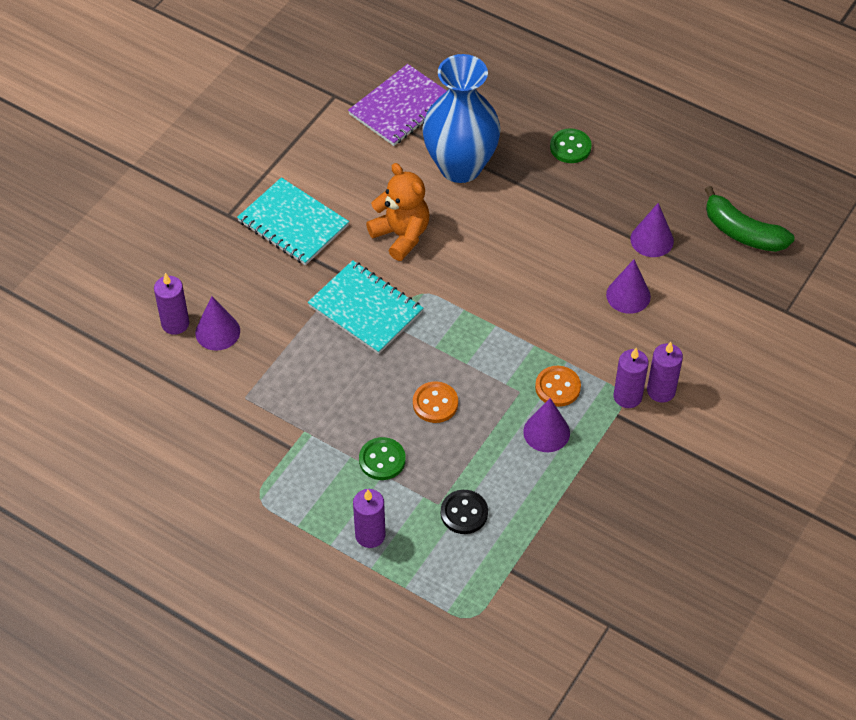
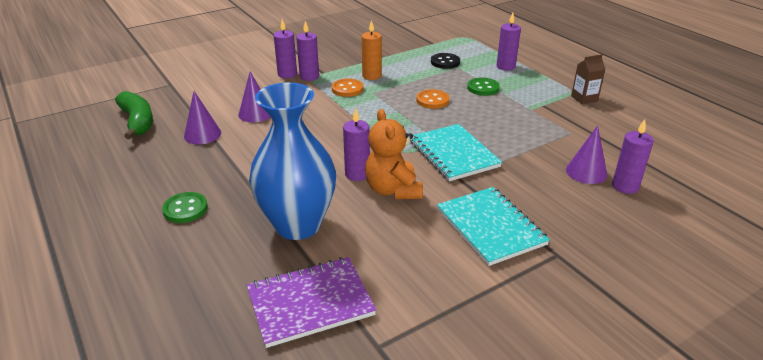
camera: 155 degrees left, 20 degrees down
purple cone [523,398,570,452] -> orange candle [362,20,382,80]
none -> purple candle [343,108,370,181]
none -> brown carton [571,54,605,104]

